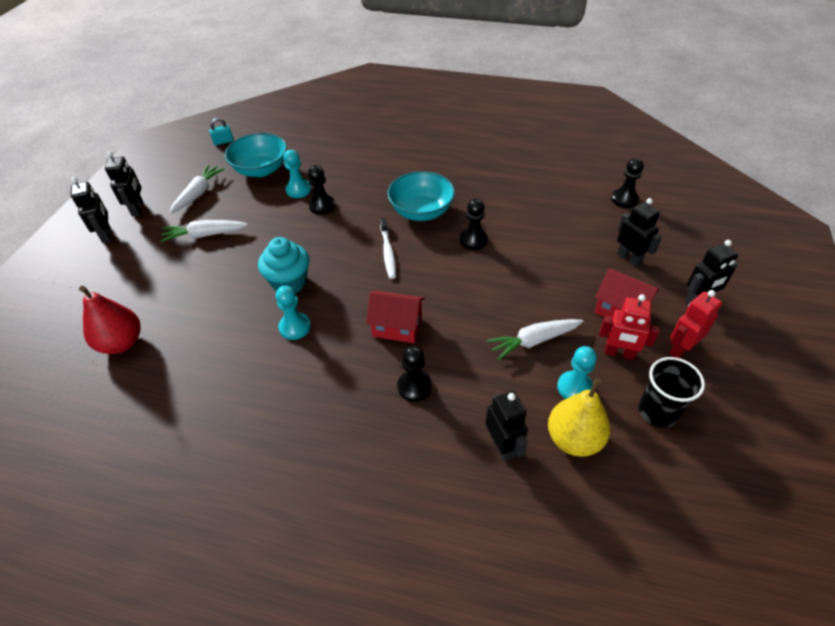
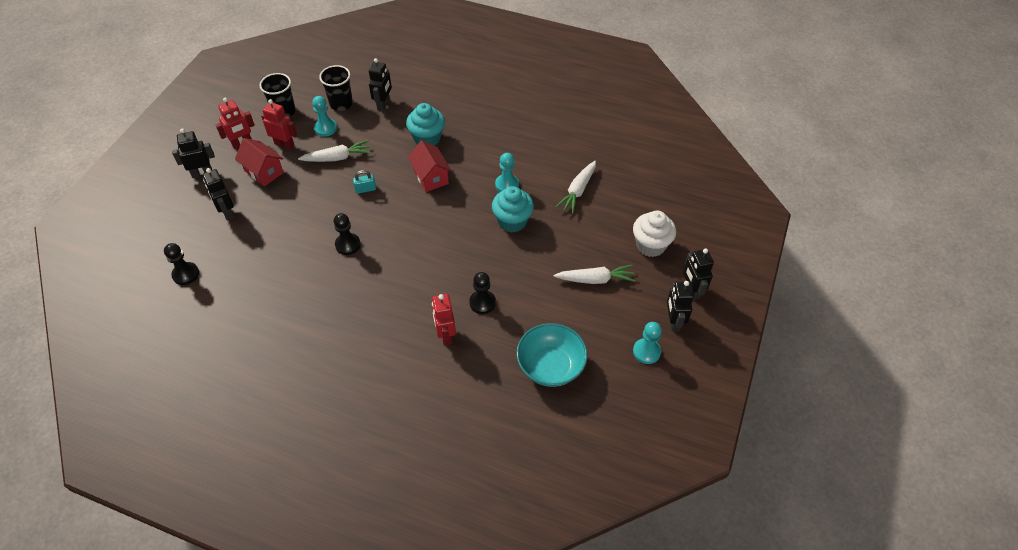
camera: 175 degrees left, 5 degrees up
red pear [79,286,141,354] -> none
white carrot [169,164,225,214] -> white carrot moved to [555,161,596,214]
turquoise padlock [209,118,234,145] -> turquoise padlock moved to [353,170,376,194]
turquoise pawn [284,150,311,198] -> turquoise pawn moved to [633,322,662,364]
red house [366,291,425,343] -> red house turned 45 degrees clockwise [408,141,452,192]
white toothbrush [380,218,396,279] -> none
turquoise bowl [387,171,455,221] -> none
black pawn [397,346,432,402] -> turquoise cupcake [406,103,445,146]
black robot [486,391,528,462] -> black robot turned 150 degrees counterclockwise [369,58,392,111]
yellow pear [548,378,610,457] -> black cup [319,65,353,111]
none -> red robot [432,294,456,345]
none -> white cupcake [633,210,676,257]

